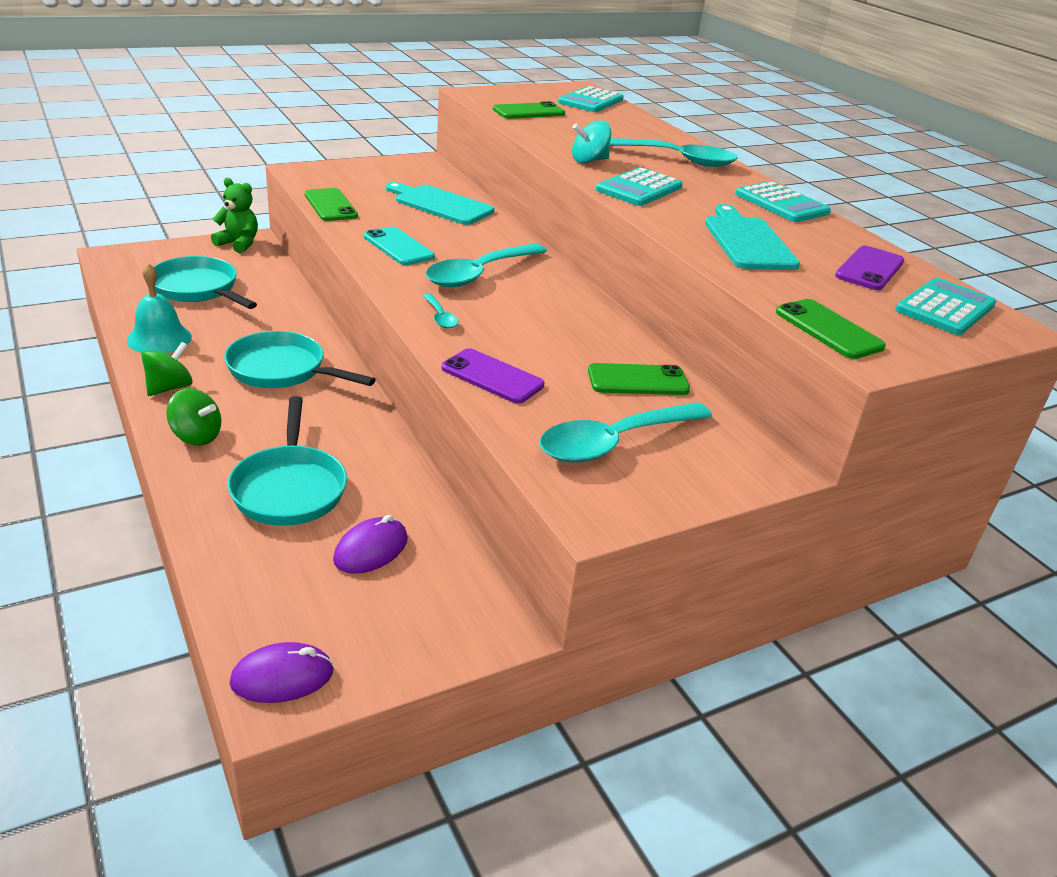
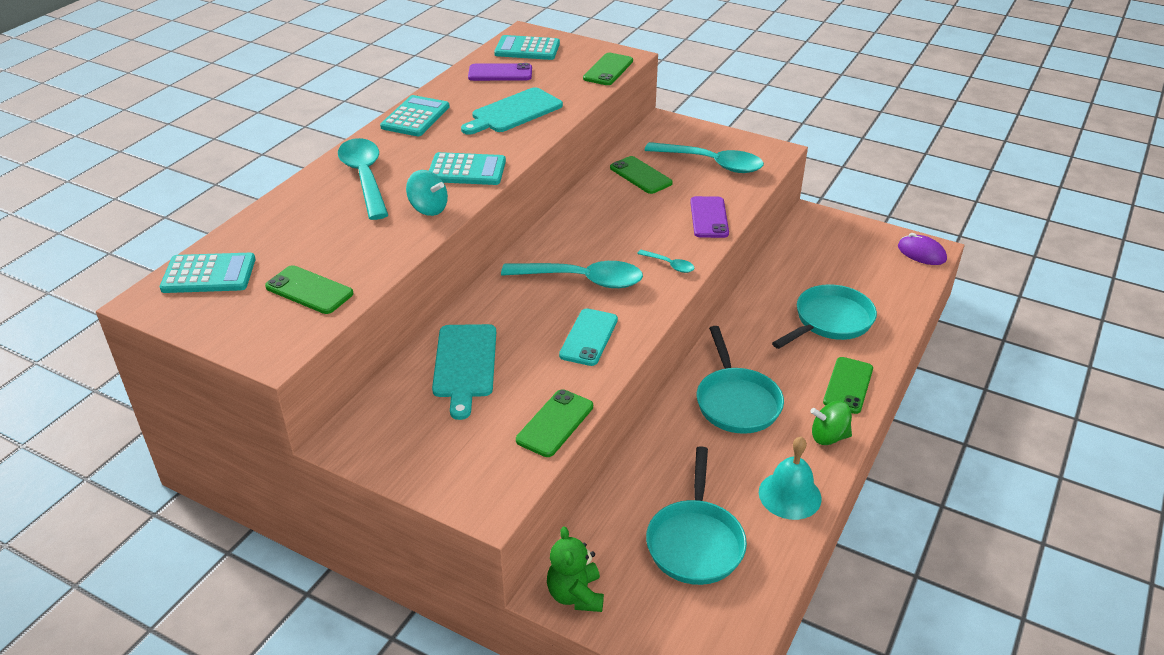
camera: 120 degrees left, 5 degrees up
green spinning top [166,388,221,445] -> green phone [823,357,873,414]
purple mouse [333,515,408,574] -> none
turquoise spoon [423,294,458,328] -> turquoise spoon turned 90 degrees clockwise [637,250,695,273]

